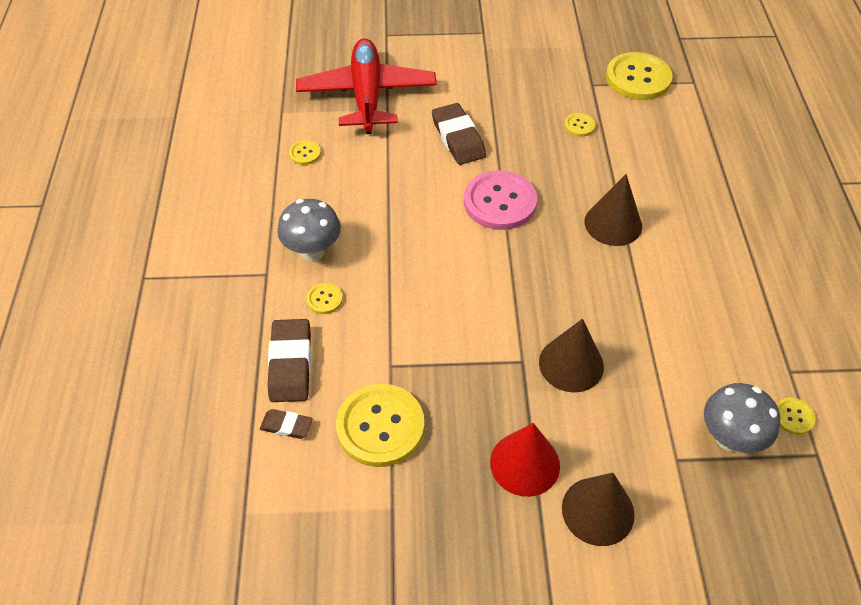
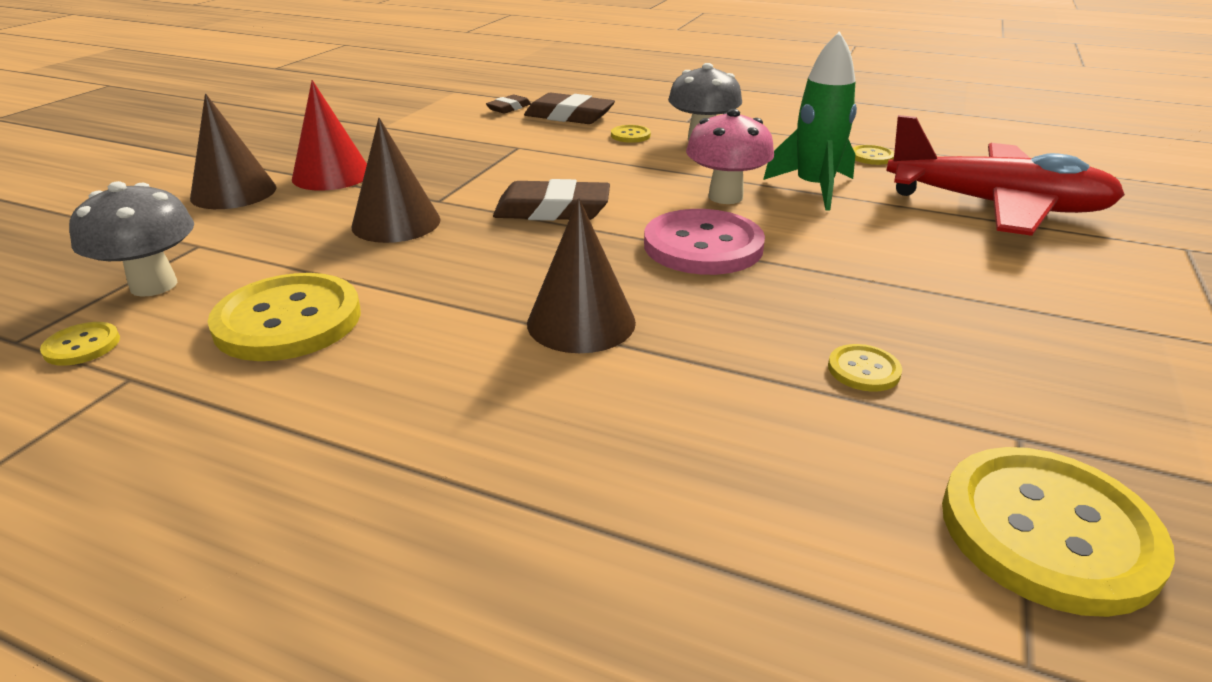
camera: 115 degrees right, 20 degrees down
yellow button [336,384,424,467] -> yellow button moved to [208,273,361,361]
brown eraser [432,103,486,165] -> brown eraser moved to [493,179,610,221]
none -> pink mushroom [686,109,774,204]
none -> green rocket [763,31,857,211]

